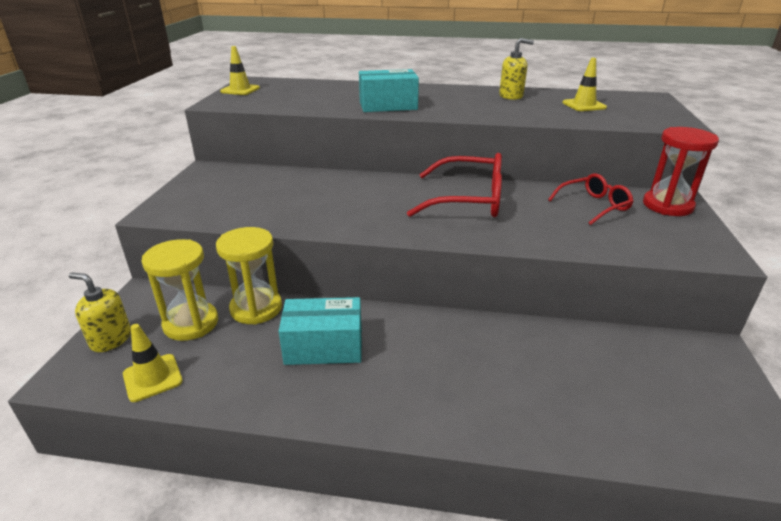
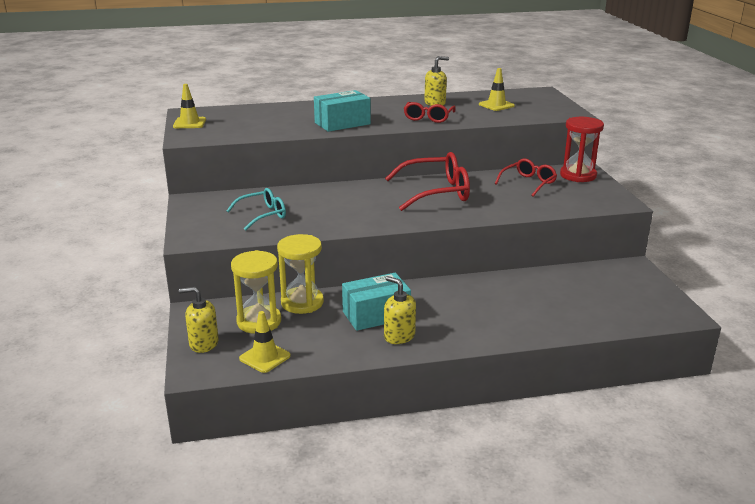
camera: 20 degrees left, 5 degrees down
none -> turquoise glasses [227,188,286,231]
none -> yellow soap dispenser [384,276,416,344]
none -> red glasses [404,102,456,123]

